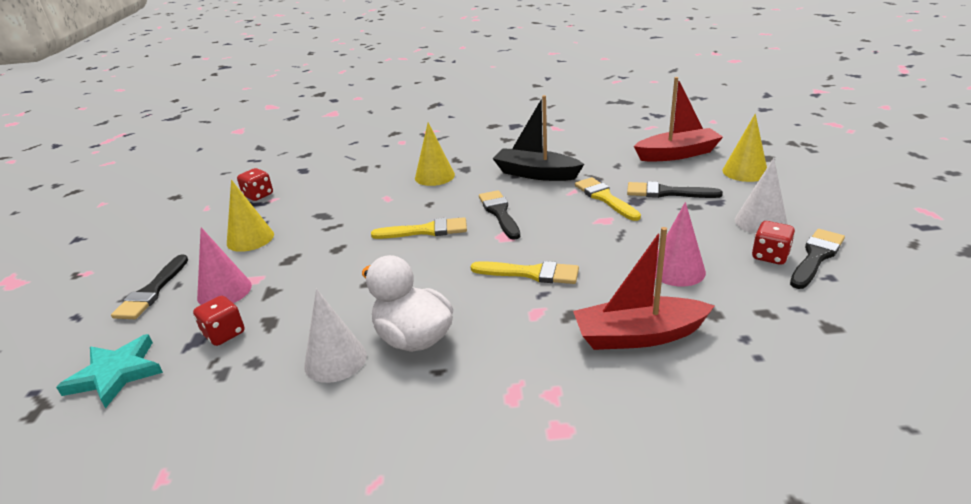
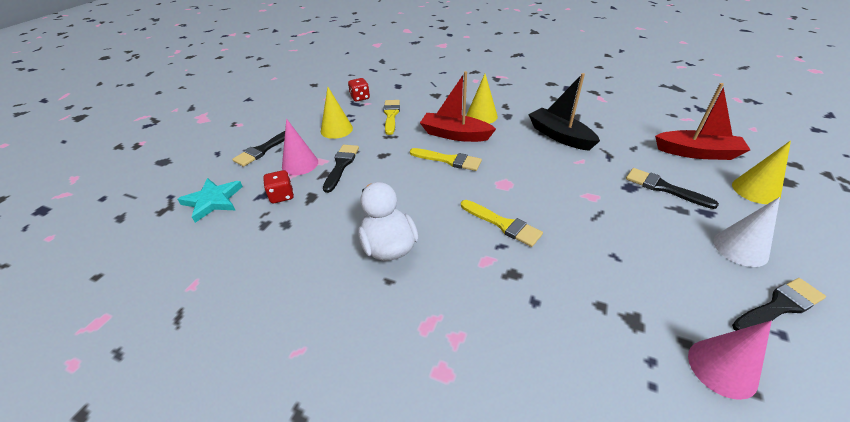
camera: 25 degrees right, 10 degrees up
white cone [304,289,367,383] -> none
black brush [479,190,520,240] -> black brush moved to [323,145,359,193]
red boat [573,227,715,350] -> red boat moved to [420,71,496,142]
yellow brush [575,177,641,221] -> yellow brush moved to [383,100,400,135]
pink cone [655,202,706,286] -> pink cone moved to [688,321,772,400]
red dice [752,221,795,265] -> none

